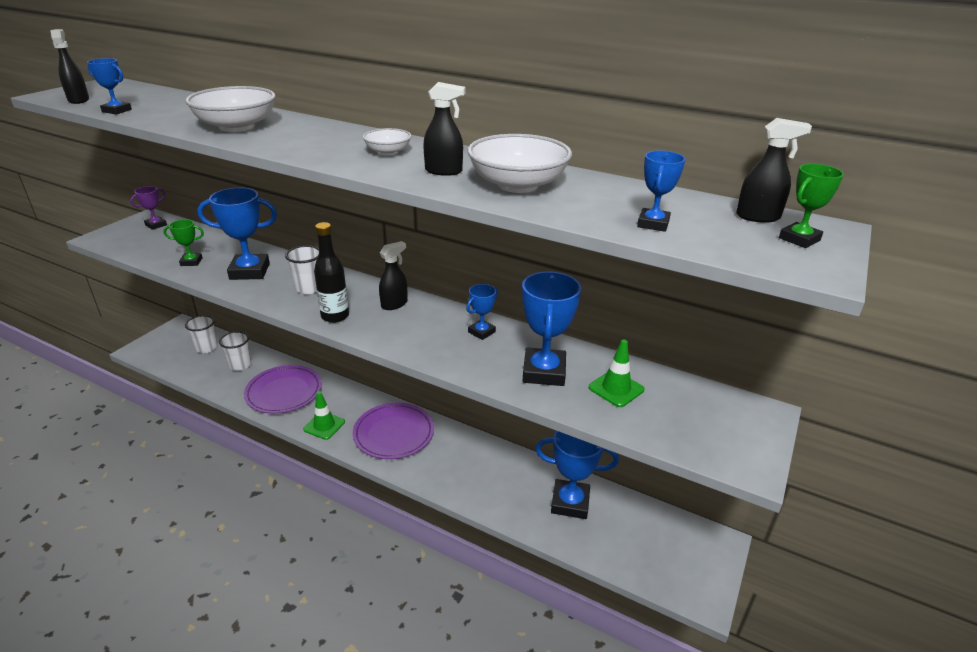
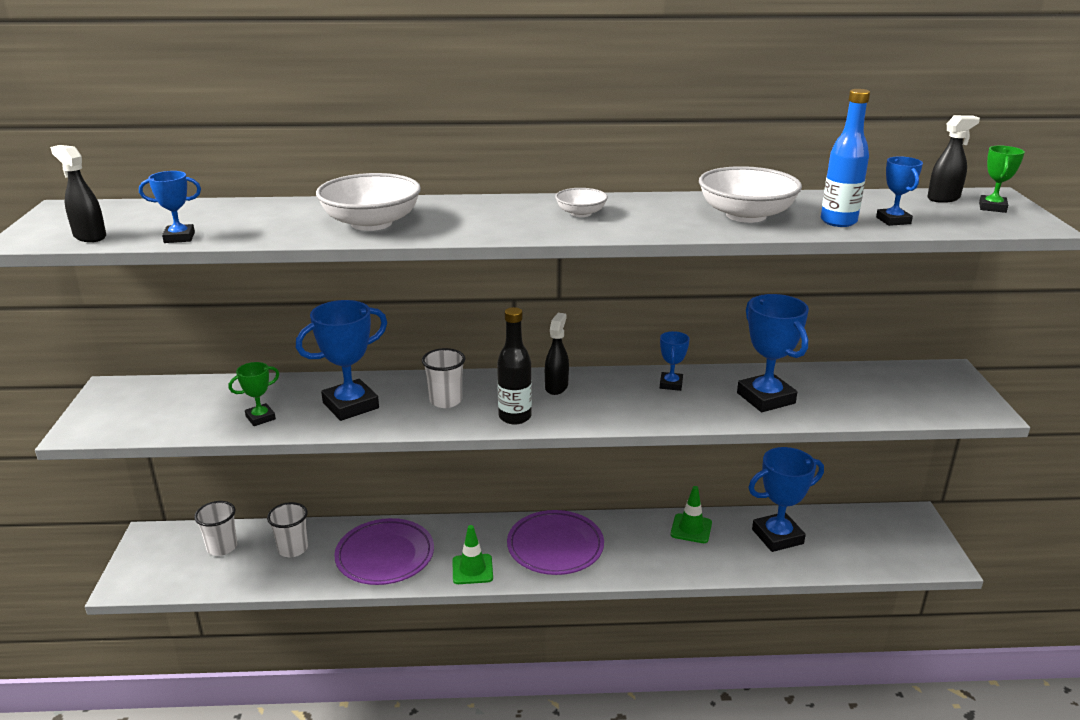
camera: 30 degrees left, 5 degrees down
purple trophy [130,186,167,230] -> none
black spray bottle [423,82,465,176] -> none
green traffic cone [589,339,644,407] -> green traffic cone moved to [671,486,712,543]
none -> blue bottle [821,89,870,227]

